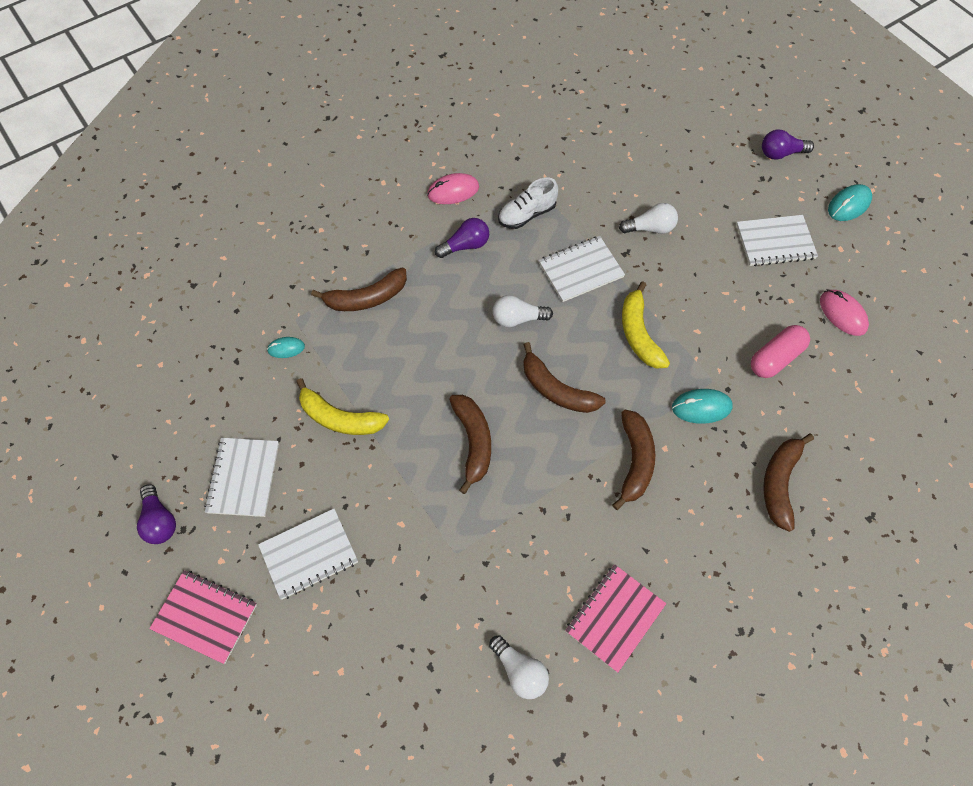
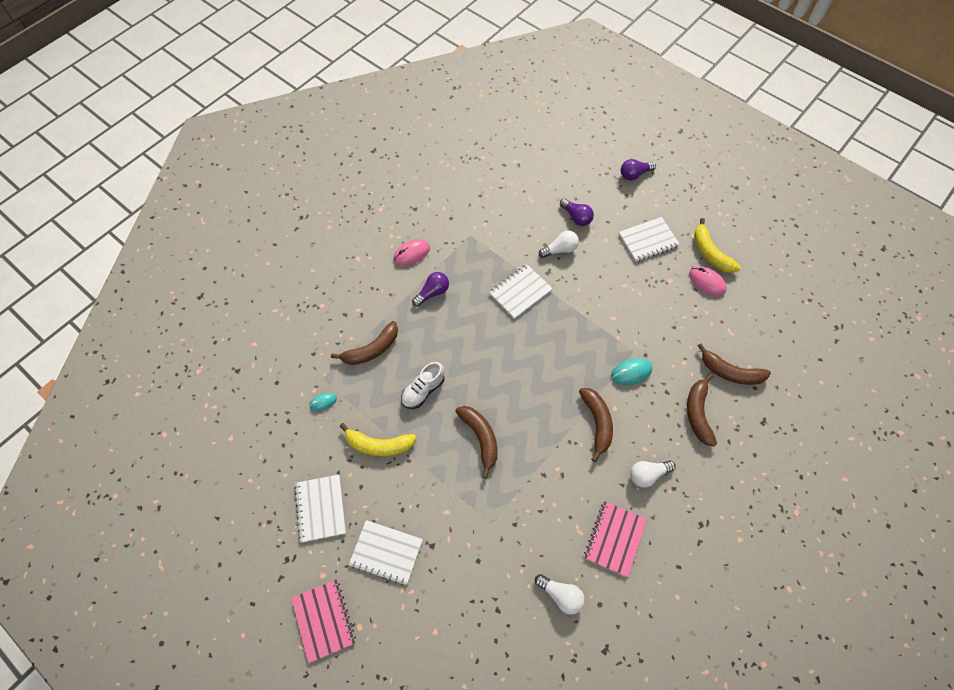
camera: 15 degrees left, 0 degrees up
purple light bulb [137,484,176,544] -> purple light bulb moved to [560,198,594,226]
pink notebook [149,570,257,664] -> pink notebook turned 60 degrees clockwise [291,579,356,663]
white notebook [258,509,358,600] -> white notebook turned 60 degrees clockwise [349,520,423,585]
white light bulb [493,295,553,327] -> white light bulb moved to [630,460,676,488]
white shoe [498,177,558,229] -> white shoe moved to [401,362,445,409]
brown banana [523,342,606,413] -> brown banana moved to [698,343,771,385]
yellow banana [622,281,670,369] -> yellow banana moved to [694,218,741,273]
pink capsule [751,325,810,378] -> none
turquoise mouse [828,184,872,221] -> none

